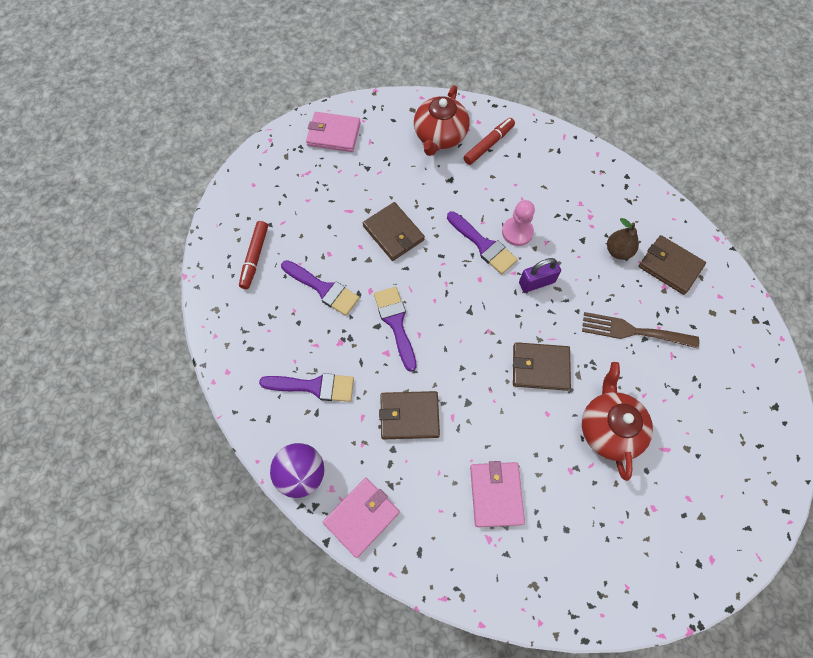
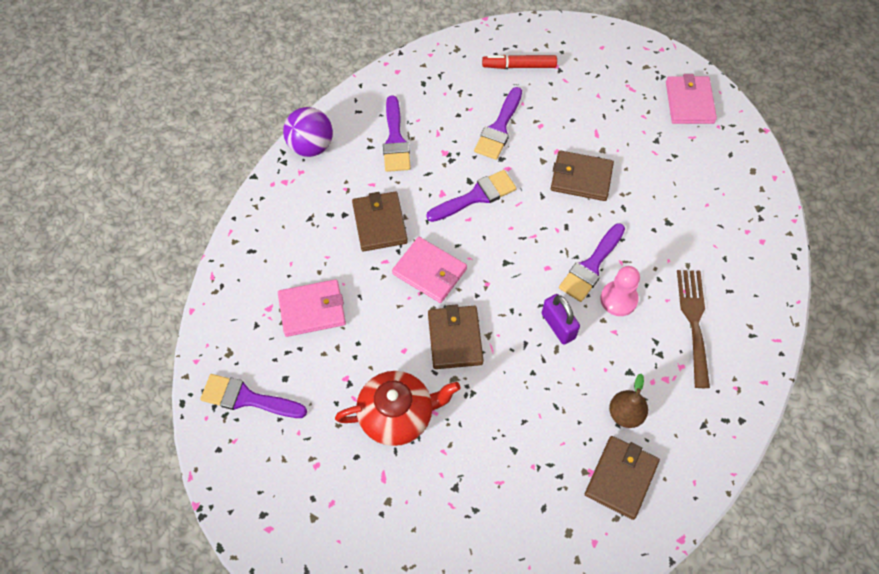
camera: 80 degrees right, 5 degrees down
pink wallet [323,478,400,558] -> pink wallet moved to [392,237,467,303]
brown wallet [363,202,425,261] -> brown wallet turned 60 degrees clockwise [551,150,614,201]
red teapot [414,85,470,156] -> none
red marker [464,118,515,165] -> none
brown fork [582,312,699,349] -> brown fork moved to [677,270,710,388]
none -> purple brush [200,374,307,418]

